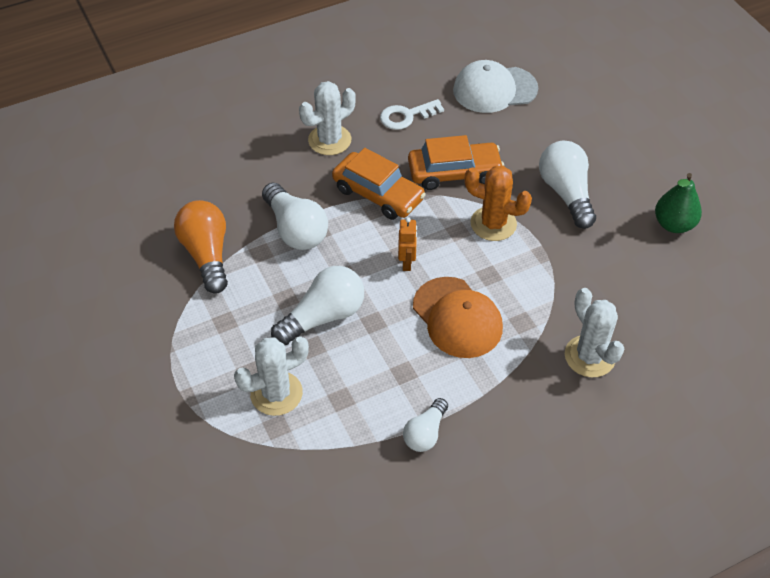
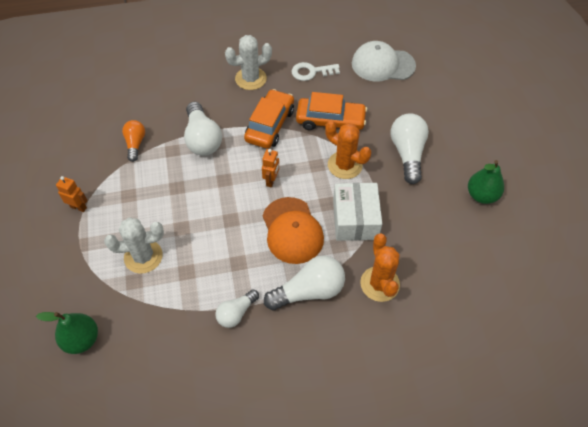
camera: 15 degrees right, 5 degrees up
orange light bulb [174,200,228,294] -> orange light bulb [122,120,145,162], size x0.60
white light bulb [271,266,364,345] -> white light bulb moved to [264,256,345,310]
orange car [332,148,426,220] -> orange car turned 120 degrees counterclockwise [244,89,294,149]
white cactus [565,288,624,377] -> orange cactus [360,233,400,302]
none -> green pear [36,312,98,354]
none -> orange robot [56,176,88,212]
none -> white box [333,183,382,241]

